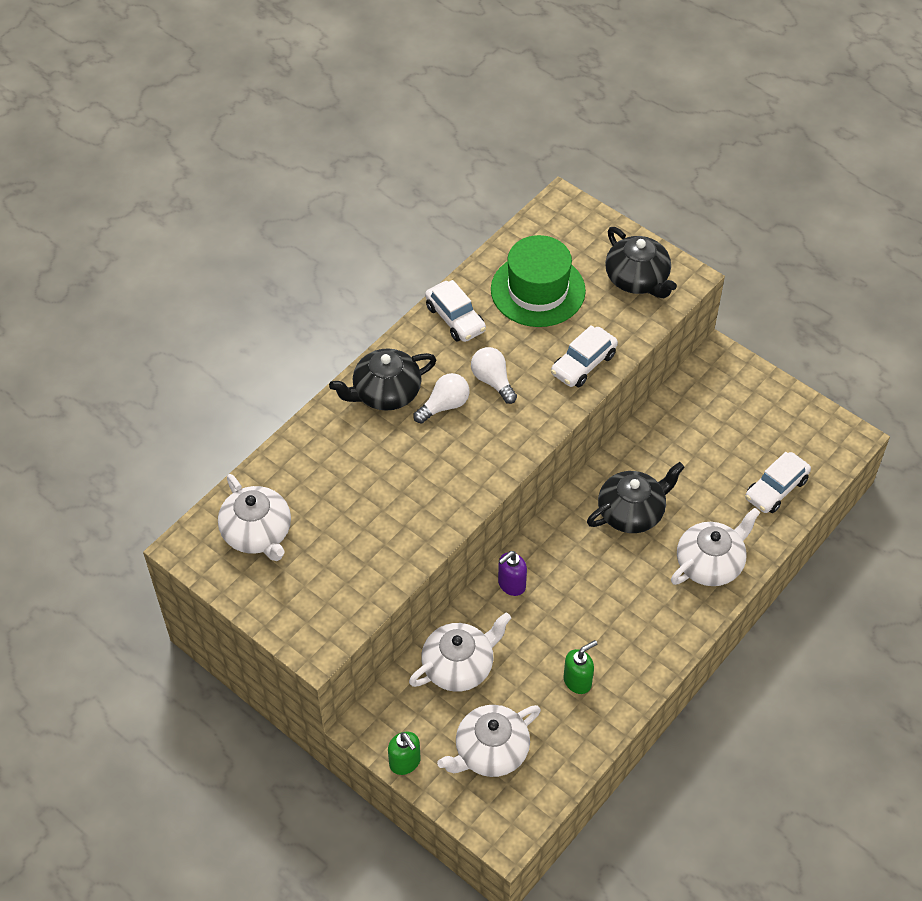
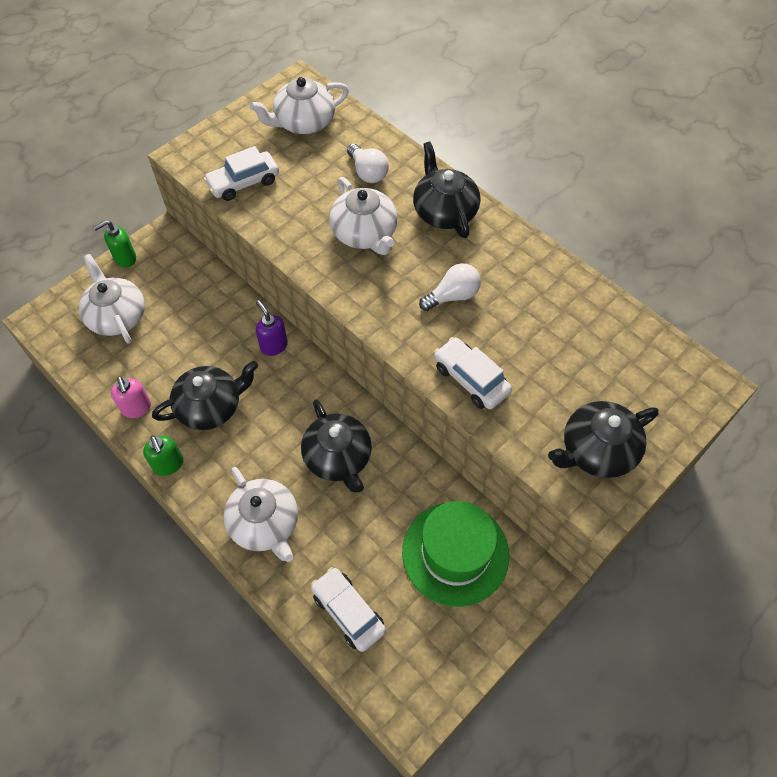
camera: 95 degrees right, 5 degrees up
white teapot [409,612,511,692] -> white teapot moved to [329,177,398,255]
white light bulb [413,373,469,423] -> white light bulb moved to [347,144,389,183]
white car [425,280,486,342] -> white car moved to [203,146,279,201]
green hat [491,235,586,327] -> green hat moved to [402,501,509,607]
green soap dispenser [564,640,597,694] -> green soap dispenser moved to [143,435,183,476]
none -> pink soap dispenser [111,376,151,418]
none -> black teapot [152,361,258,430]

